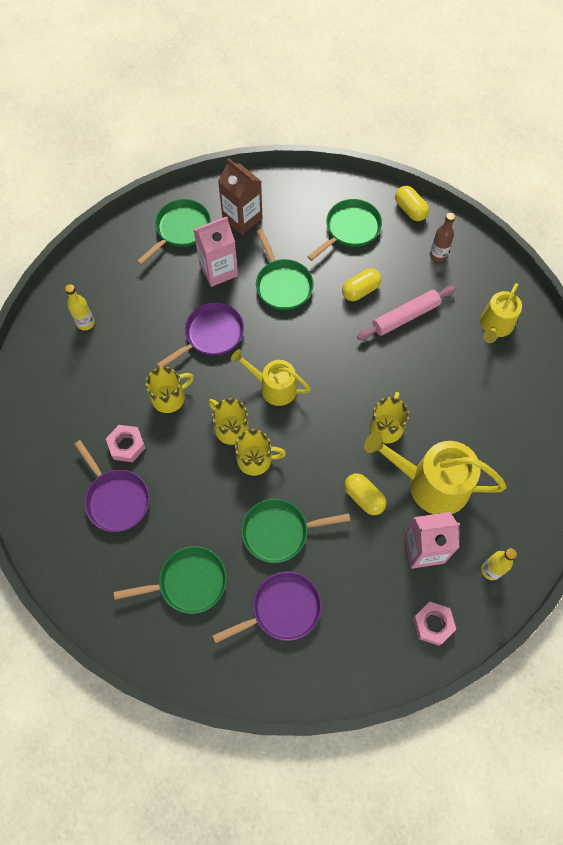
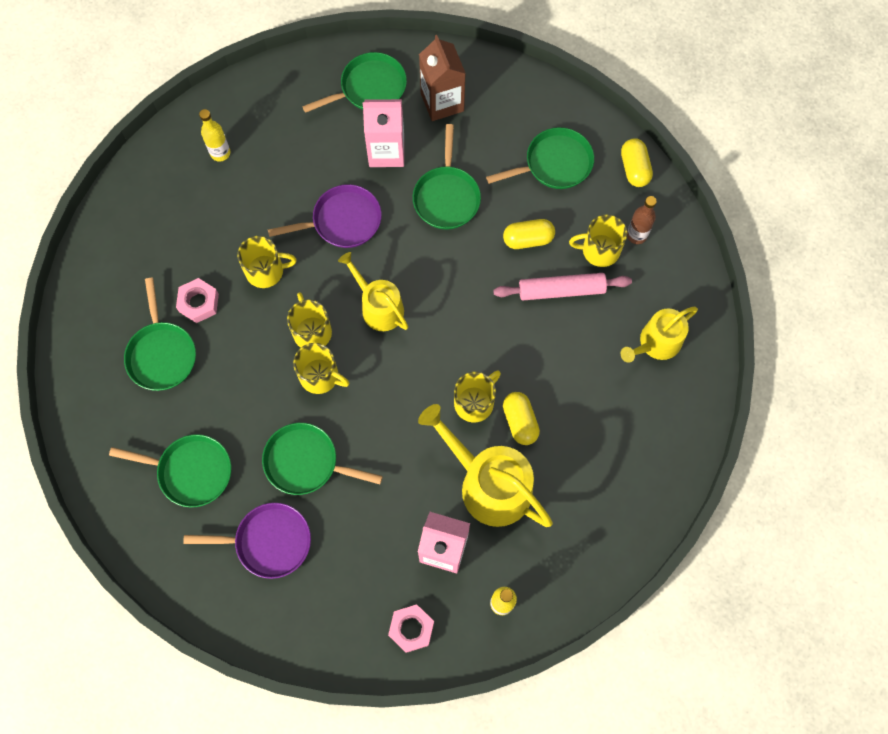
camera: 25 degrees right, 5 degrees up
purple pan [74,440,150,532] -> green pan [124,278,196,391]
yellow capsule [344,474,386,515] -> yellow capsule moved to [503,392,540,445]
none -> yellow mug [569,214,627,267]

